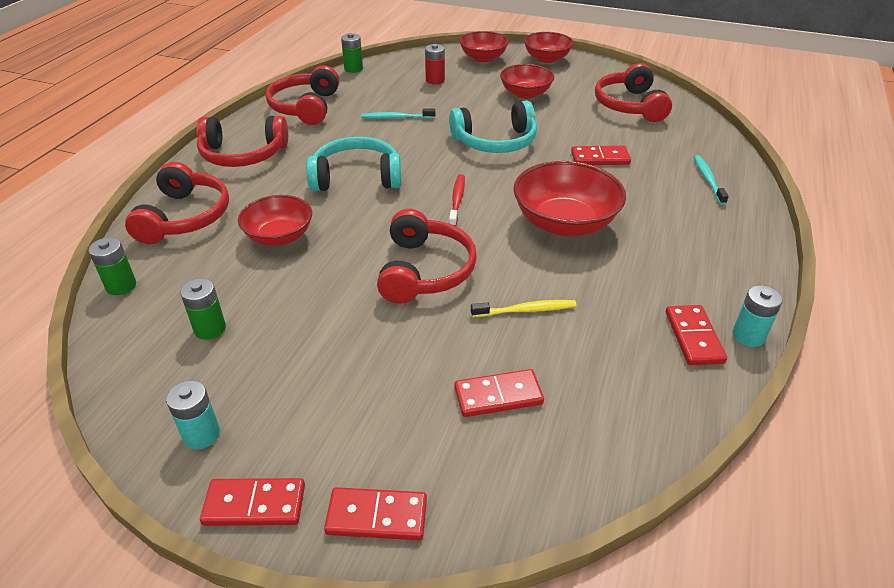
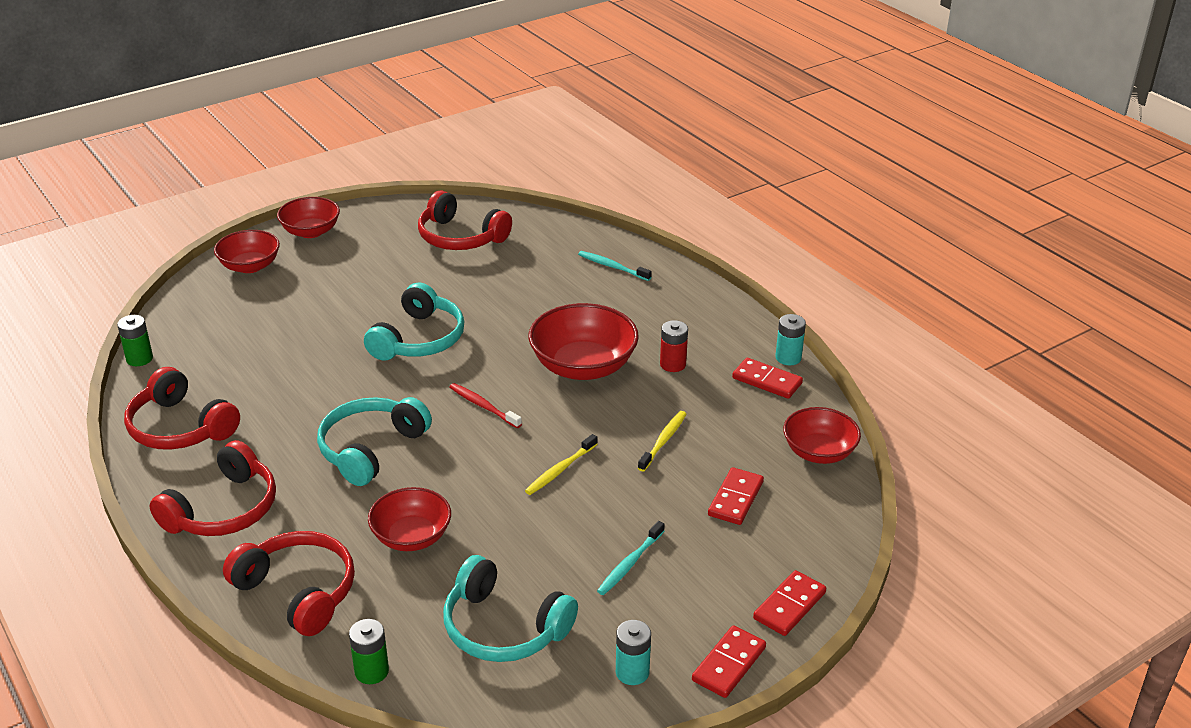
camera: 55 degrees left, 5 degrees down
green battery [180,278,226,340] -> turquoise headphones [443,555,578,662]
turquoise toothbrush [361,108,435,119] -> turquoise toothbrush moved to [597,521,665,595]
red headphones [377,209,477,303] -> yellow toothbrush [525,434,597,495]
red battery [425,44,445,84] -> red battery moved to [660,320,688,372]
red bowl [500,64,554,99] -> red bowl moved to [783,407,861,464]
red domino [571,146,631,165] -> none

